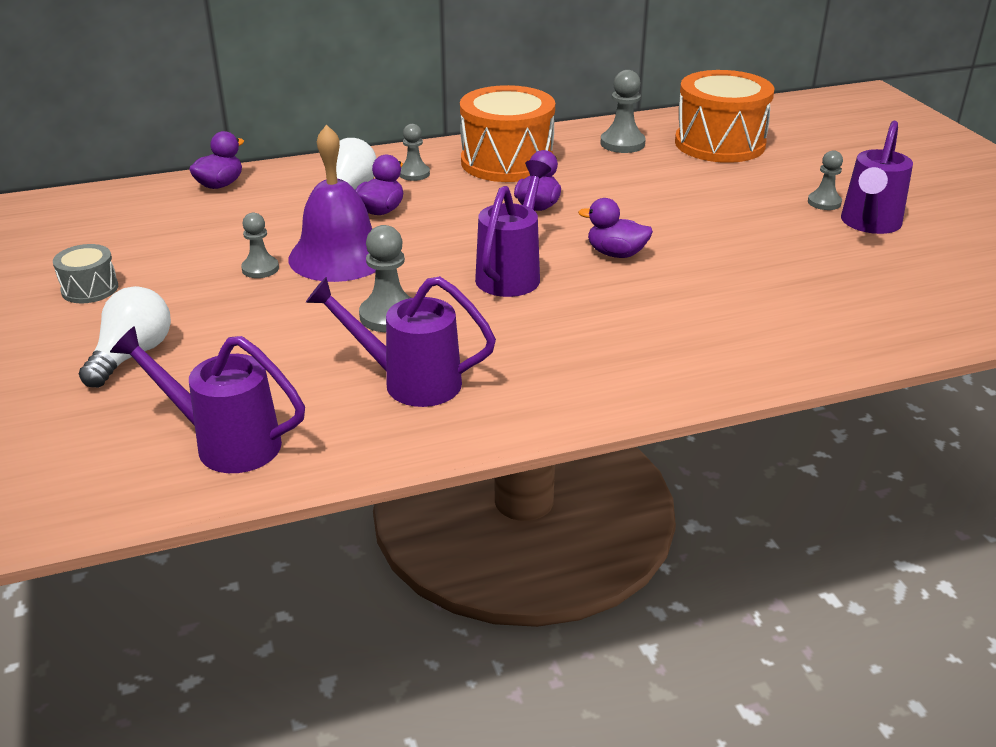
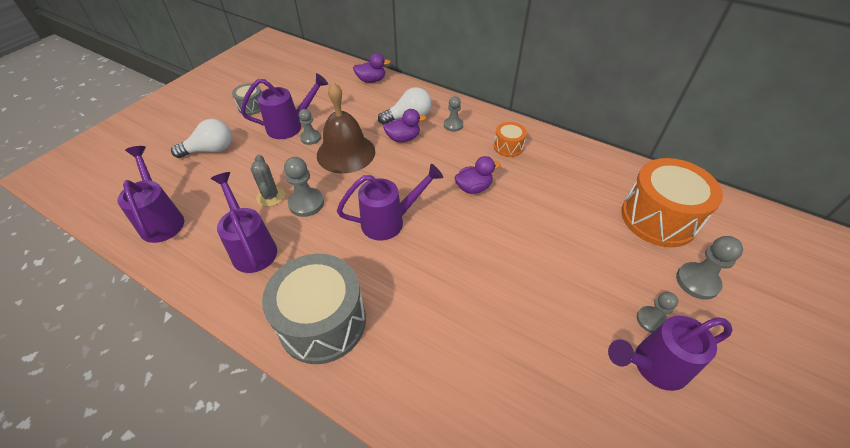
camera: 50 degrees right, 15 degrees up
purple bell [288,124,376,282] -> brown bell [317,82,375,174]
orange drum [460,85,555,182] -> orange drum [494,122,527,157], size x0.48
purple duck [578,198,653,258] -> none
grey pawn [600,70,646,153] -> grey pawn moved to [676,236,743,300]
none -> purple watering can [241,73,328,139]
none -> grey cactus [251,154,285,207]
none -> grey drum [262,254,366,364]

